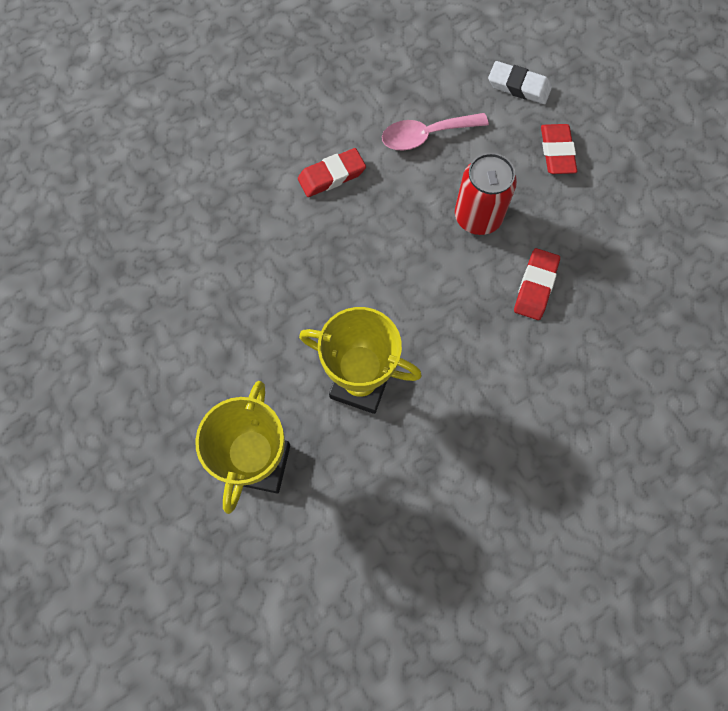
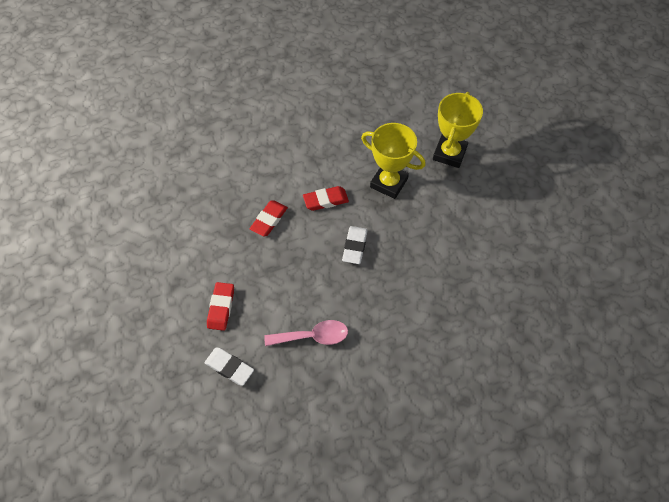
camera: 170 degrees left, 10 degrees down
red eraser [298,148,366,197] -> red eraser moved to [303,186,349,211]
red can [455,153,517,235] -> none
none -> white eraser [342,226,368,264]

